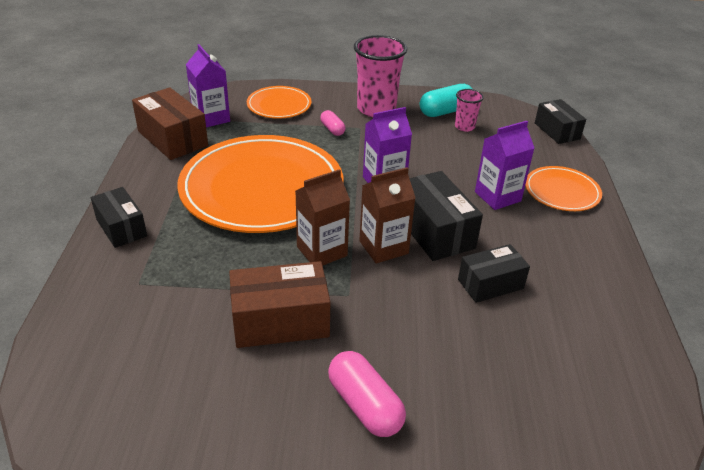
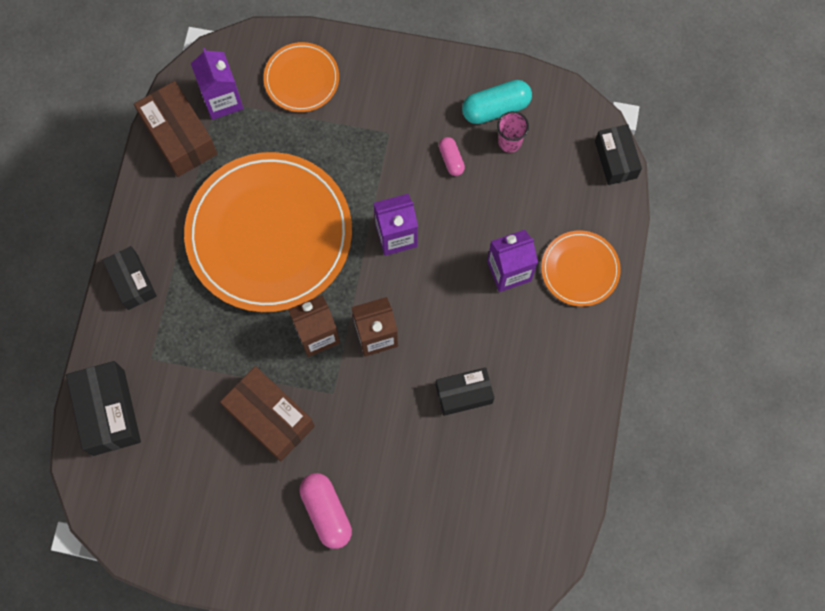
camera: 10 degrees right, 35 degrees up
brown box [229,261,330,348] -> brown box turned 45 degrees clockwise [220,366,315,462]
pink capsule [320,110,345,136] -> pink capsule moved to [439,137,465,176]
pink cup [354,35,407,117] -> none
black box [409,171,483,261] -> black box moved to [66,361,141,456]

